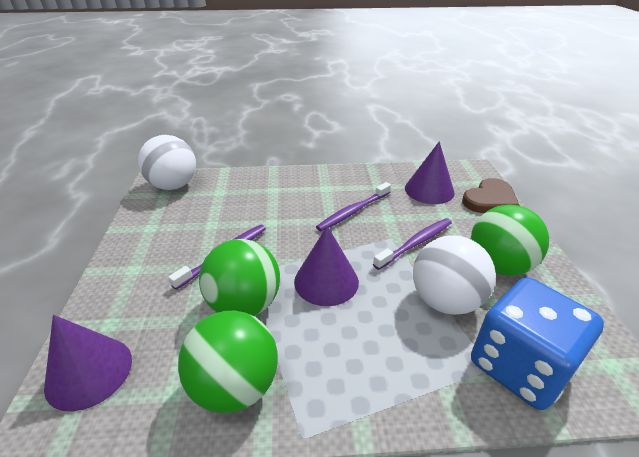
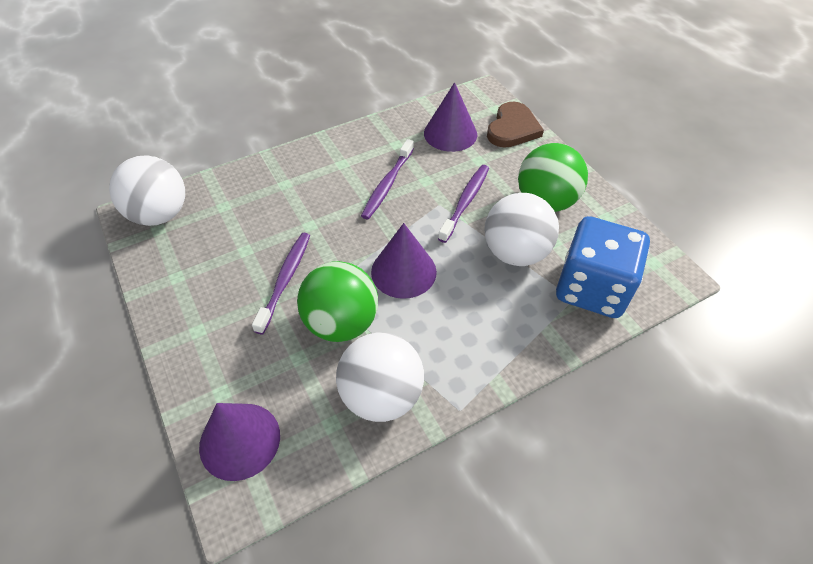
camera: 25 degrees left, 15 degrees up
green ball [178,311,278,413] -> white ball [336,332,424,422]

